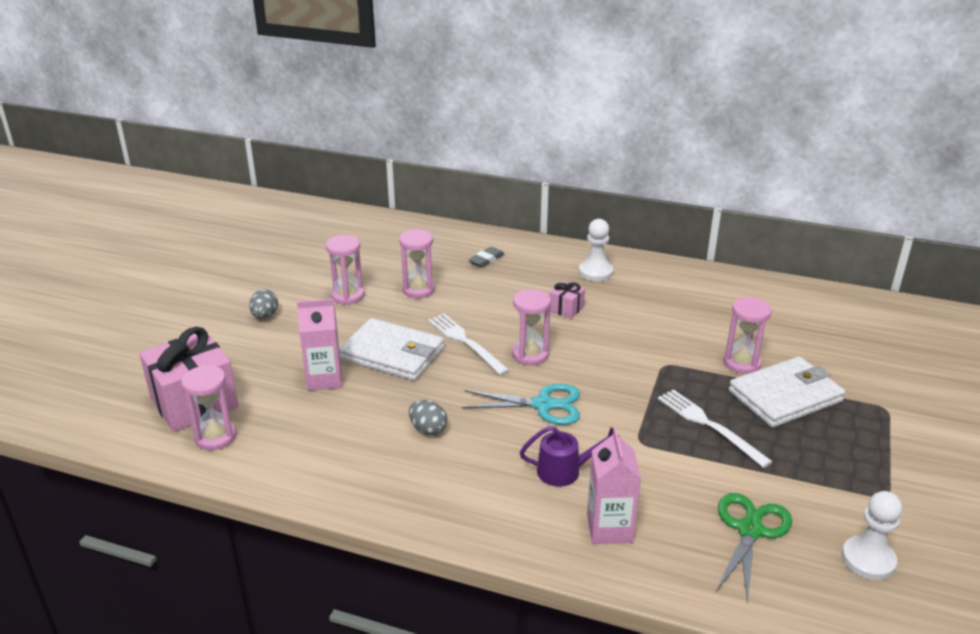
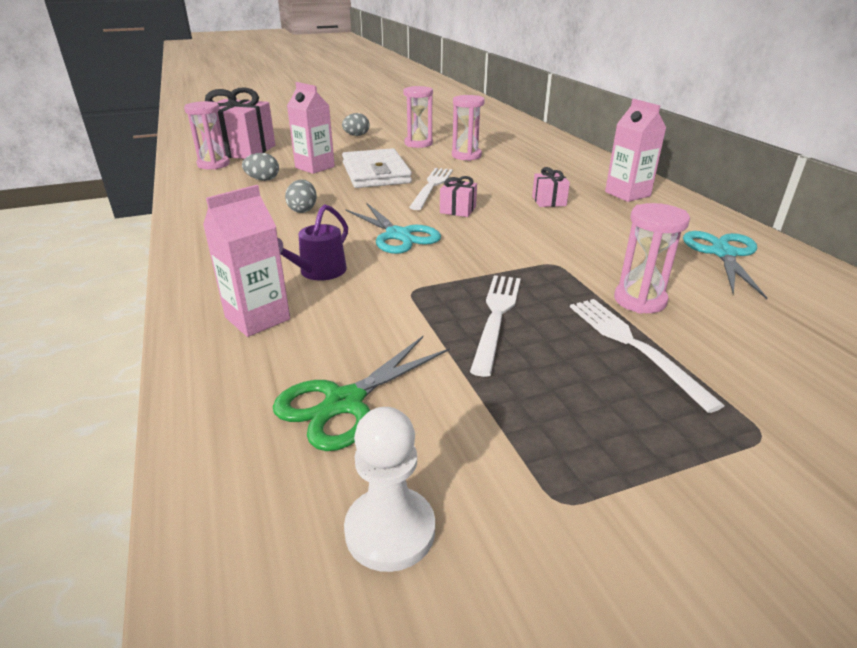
camera: 50 degrees right, 0 degrees up
grey eraser [468,247,505,268] -> none
pink hourglass [512,289,551,365] -> pink gift [440,176,477,217]
purple watering can [520,426,619,487] -> purple watering can turned 75 degrees clockwise [278,204,348,280]
white pawn [579,219,613,281] -> pink carton [605,99,666,202]
green scissors [716,493,792,603] -> green scissors turned 150 degrees clockwise [273,336,450,451]
white wallet [729,357,845,428] -> white fork [570,299,725,413]
none -> grey egg [242,153,279,181]
none -> turquoise scissors [683,231,767,299]

